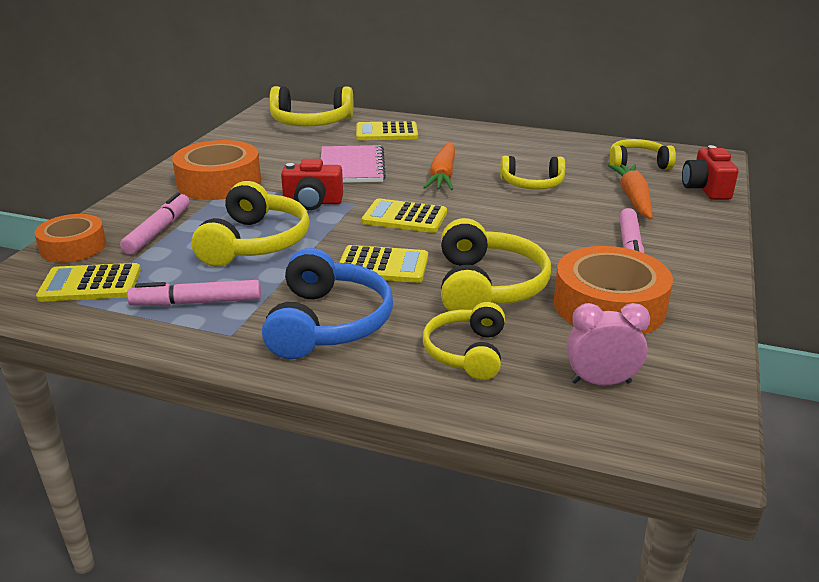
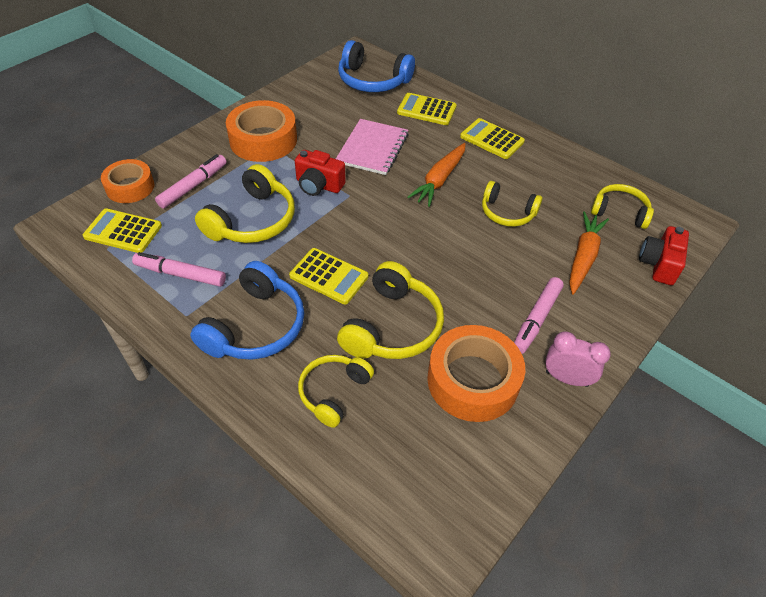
camera: 20 degrees right, 20 degrees up
yellow headphones [269,86,354,126] -> blue headphones [338,40,415,92]
yellow calculator [362,198,447,233] -> yellow calculator moved to [460,118,525,159]
pink clock [567,303,650,386] -> pink clock moved to [545,331,611,387]

